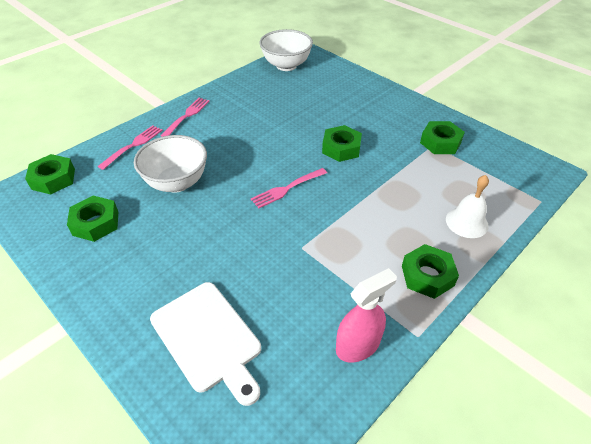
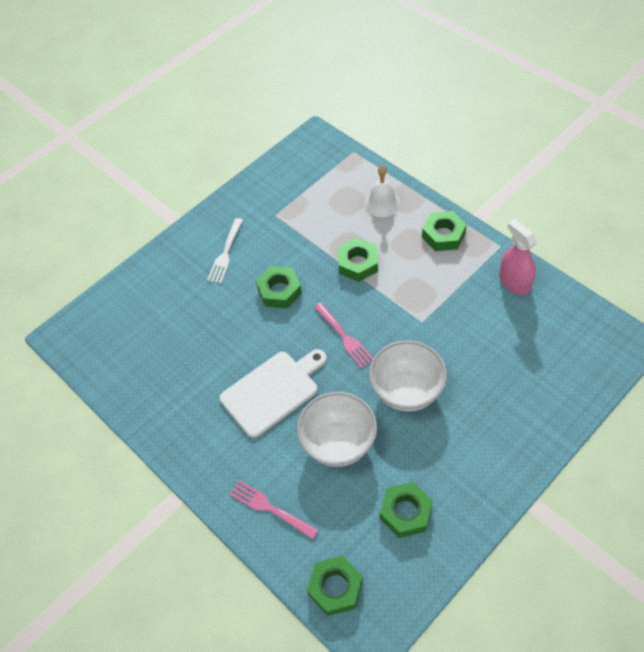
camera: 85 degrees left, 10 degrees up
white cutting board [150,282,261,406] -> white cutting board moved to [220,349,327,438]
pink fork [161,98,210,137] -> none
white bowl [260,29,313,71] -> white bowl moved to [369,340,447,412]
green nut [420,121,465,154] -> green nut moved to [338,238,378,282]
none -> white fork [207,218,243,283]

